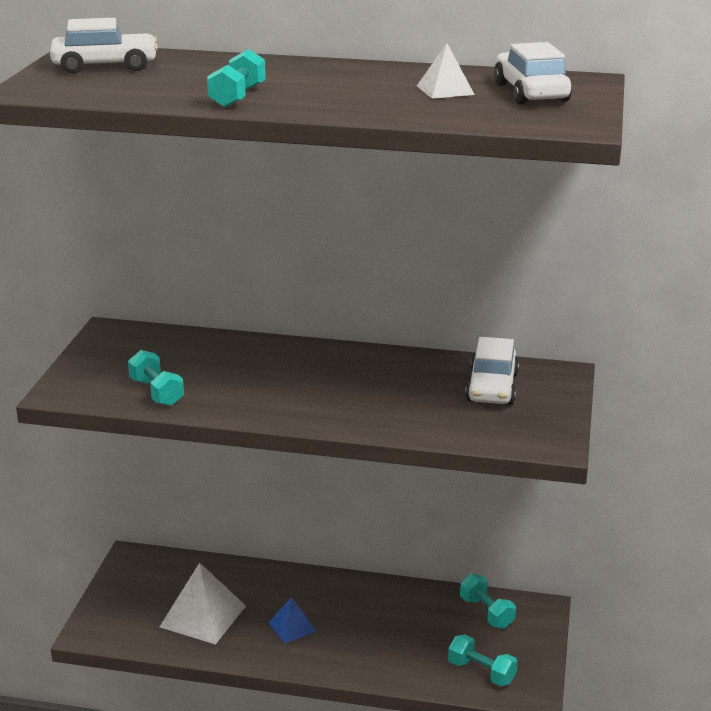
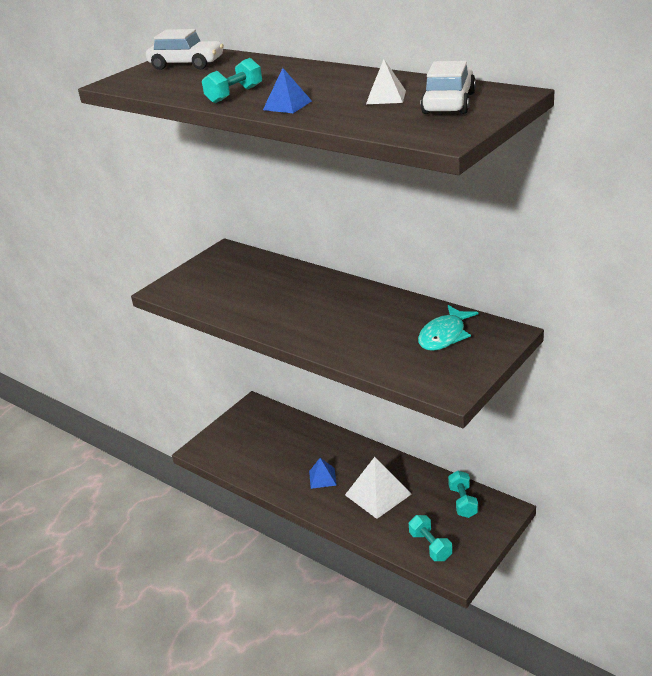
camera: 30 degrees right, 5 degrees up
turquoise dumbbell [128,350,184,406] -> none
white pyramid [160,562,246,645] -> white pyramid moved to [345,457,411,519]
white car [465,337,519,405] -> turquoise fish [418,305,478,351]
none -> blue pyramid [263,68,312,113]

